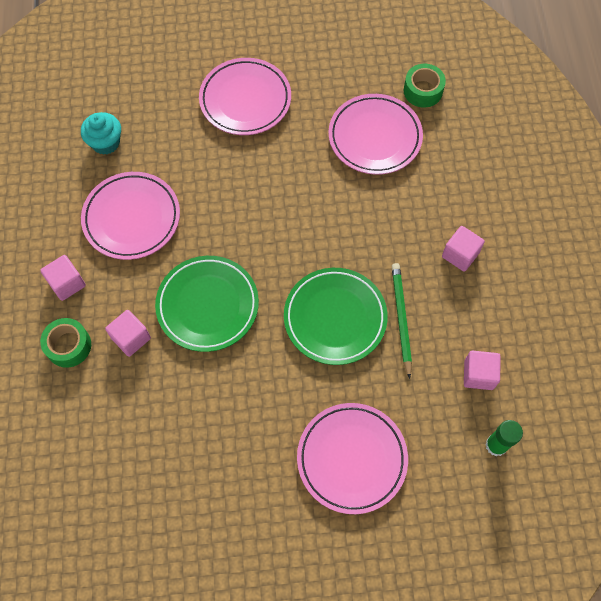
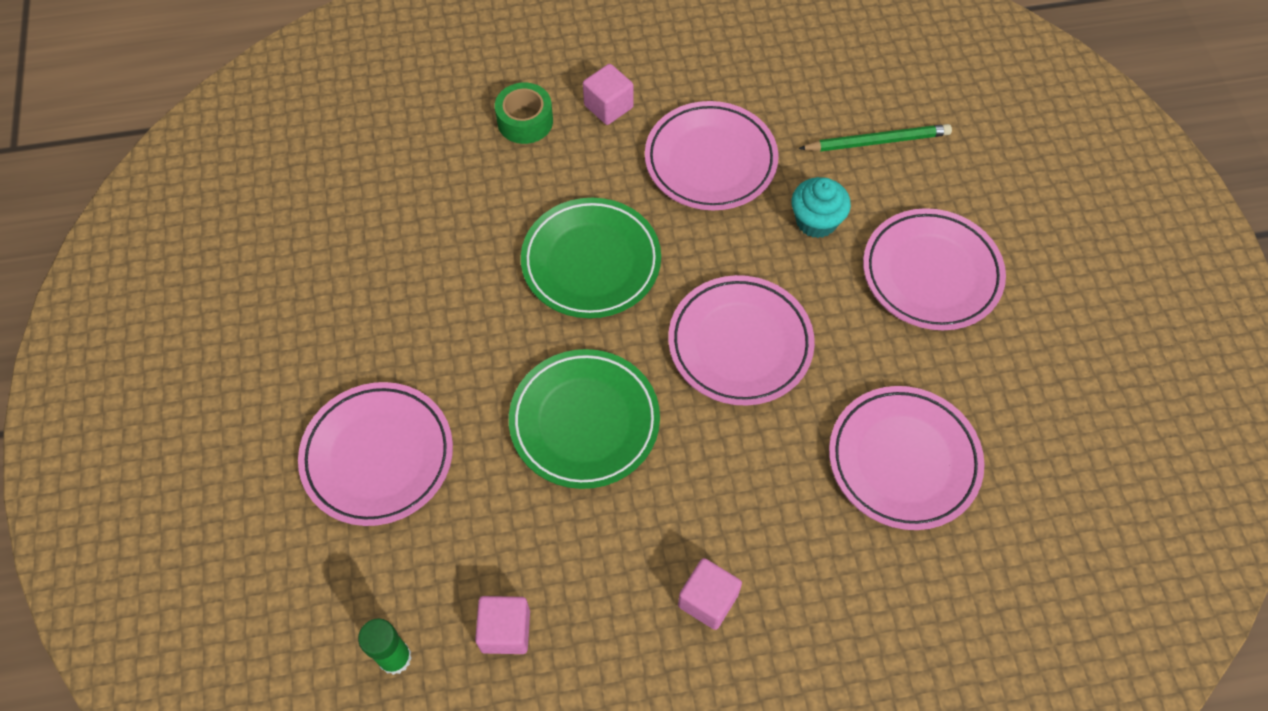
camera: 85 degrees right, 5 degrees down
turquoise cupcake [81,112,121,155] -> turquoise cupcake moved to [791,177,851,238]
pink cube [105,310,151,357] -> none
green pencil [392,263,412,379] -> green pencil moved to [798,124,952,152]
green tape [404,64,446,107] -> none
none -> pink plate [668,275,815,406]

